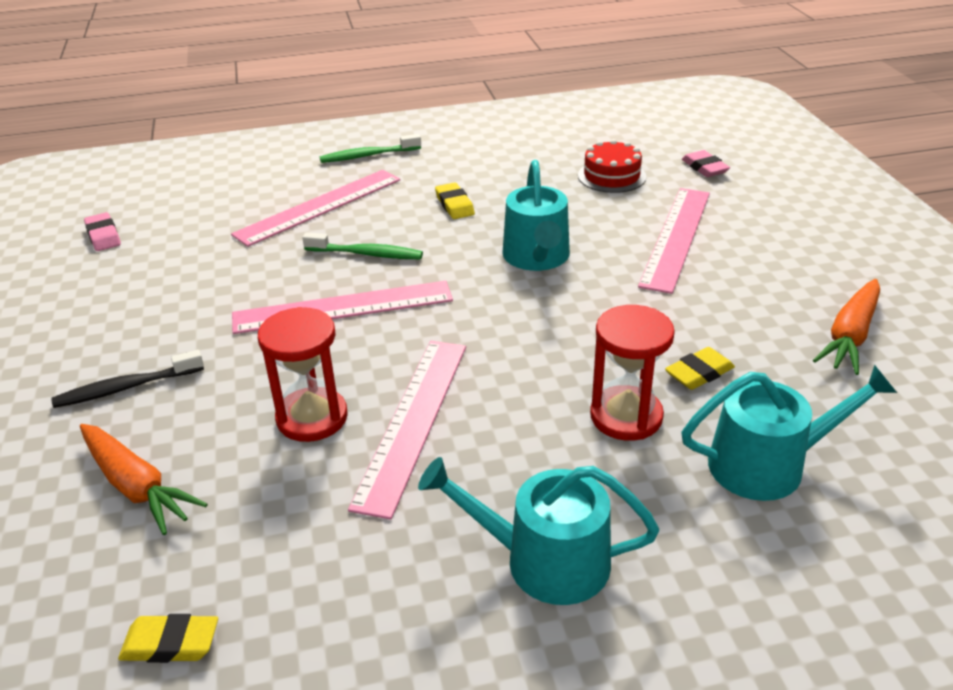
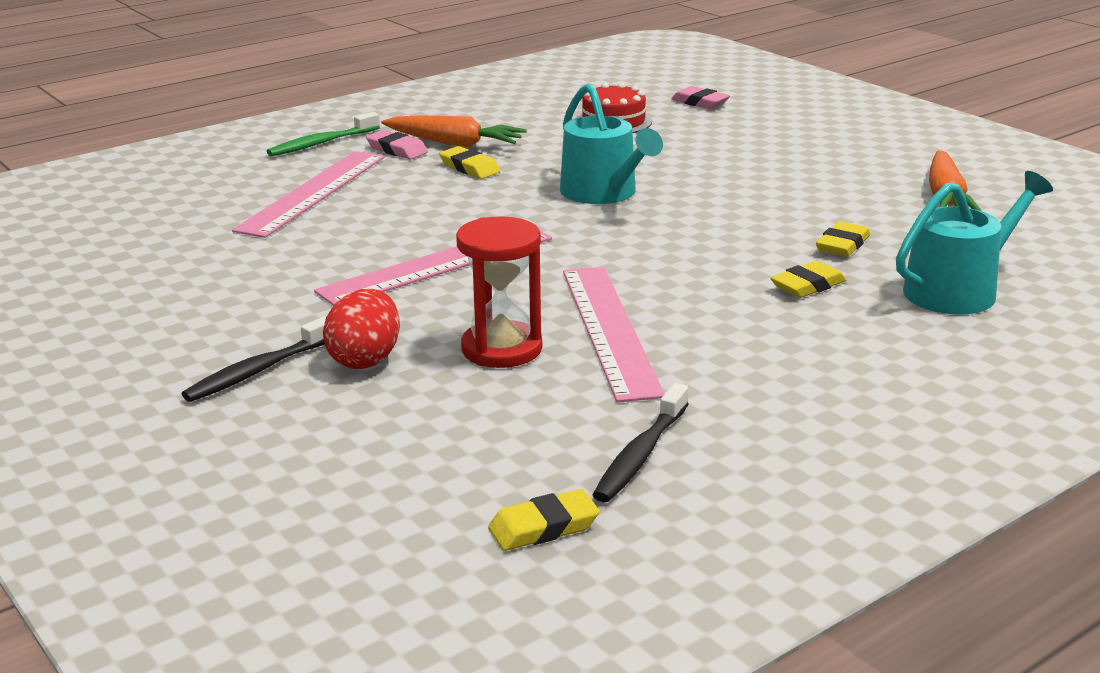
camera: 25 degrees left, 10 degrees down
orange carrot [80,424,208,535] -> orange carrot moved to [382,116,527,147]
pink eraser [84,212,121,251] -> pink eraser moved to [366,130,428,159]
green toothbrush [302,232,423,259] -> none
turquoise watering can [418,457,659,605] -> none
red hourglass [590,305,675,441] -> yellow eraser [770,261,846,298]
pink ruler [638,188,710,294] -> none
none -> red egg [323,289,400,369]
none -> black toothbrush [593,383,688,502]

